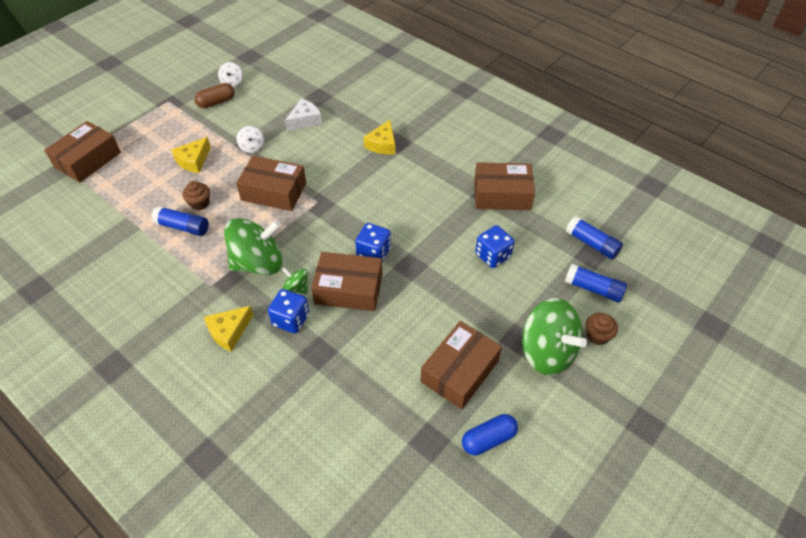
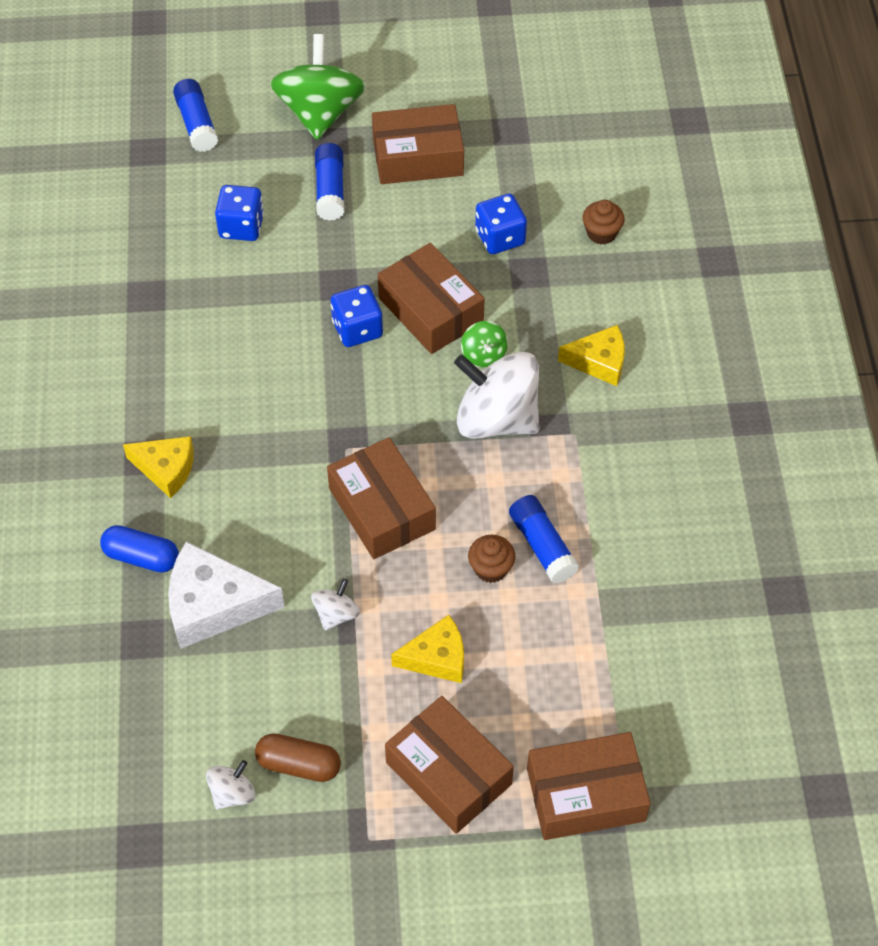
camera: 135 degrees left, 5 degrees up
green spinning top [224,218,282,275] -> white spinning top [454,352,539,439]
blue dice [268,289,309,334] -> blue dice moved to [475,194,527,254]
white cheese [285,99,322,131] -> white cheese [168,541,285,649], size x1.57
yellow cheese [364,120,395,155] -> yellow cheese turned 45 degrees clockwise [123,436,194,498]
blue capsule [462,414,518,455] -> blue capsule moved to [100,525,179,573]
brown box [474,162,535,210] -> brown box moved to [385,696,514,834]
blue glue stick [566,216,623,260] -> blue glue stick moved to [315,143,345,221]
brown cupcake [586,313,618,345] -> brown cupcake moved to [583,200,624,245]

